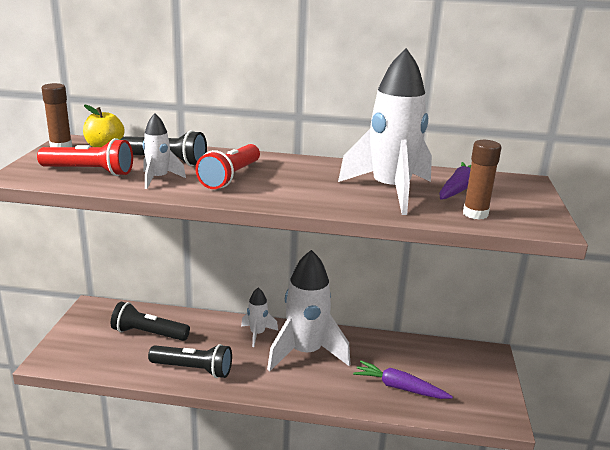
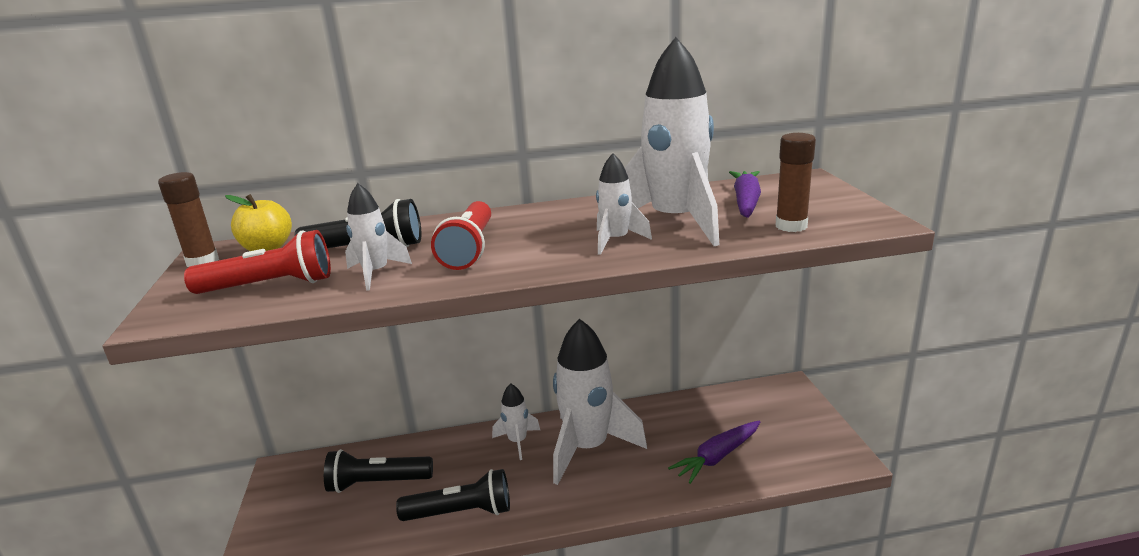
camera: 15 degrees left, 0 degrees up
purple carrot [353,361,453,399] -> purple carrot turned 45 degrees counterclockwise [668,421,760,484]
none -> white rocket [596,153,652,255]

